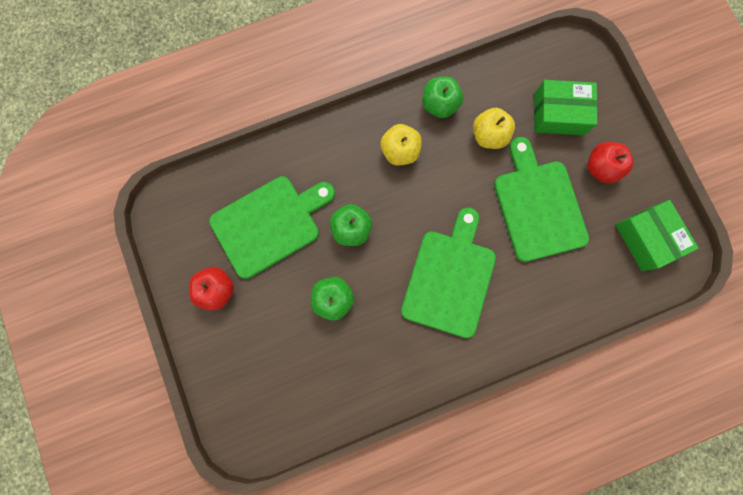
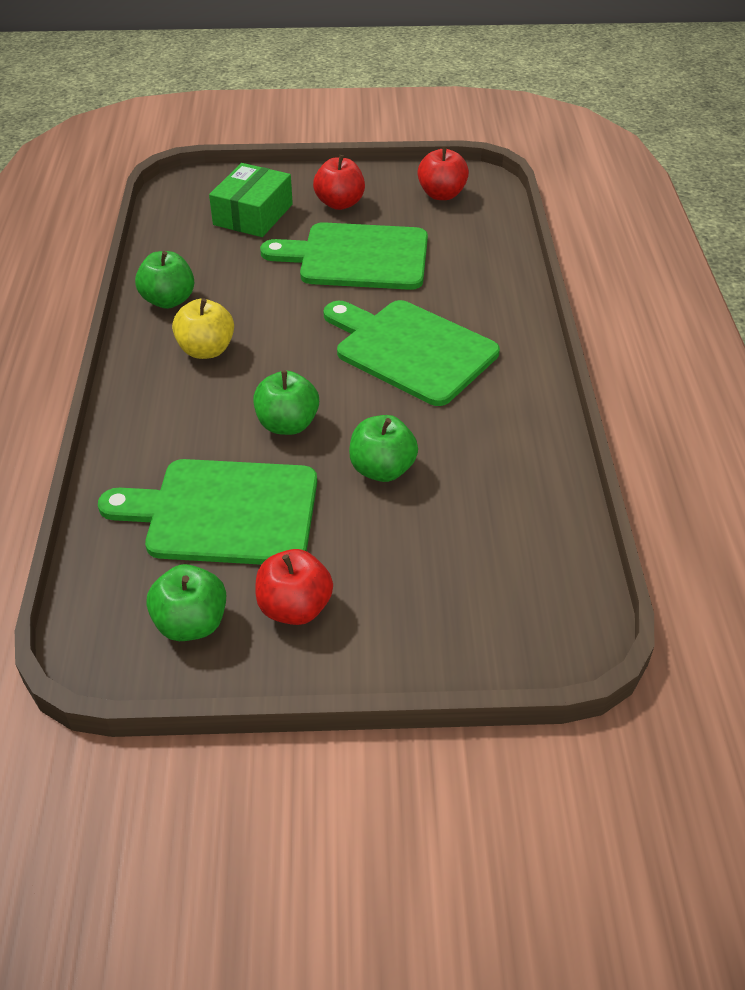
camera: 70 degrees left, 35 degrees down
green cutting board [209,176,335,279] -> green cutting board turned 75 degrees counterclockwise [98,459,317,565]
yellow apple [473,108,515,149] -> none
green box [616,200,699,271] -> red apple [417,146,469,200]
none -> green apple [146,564,226,641]

